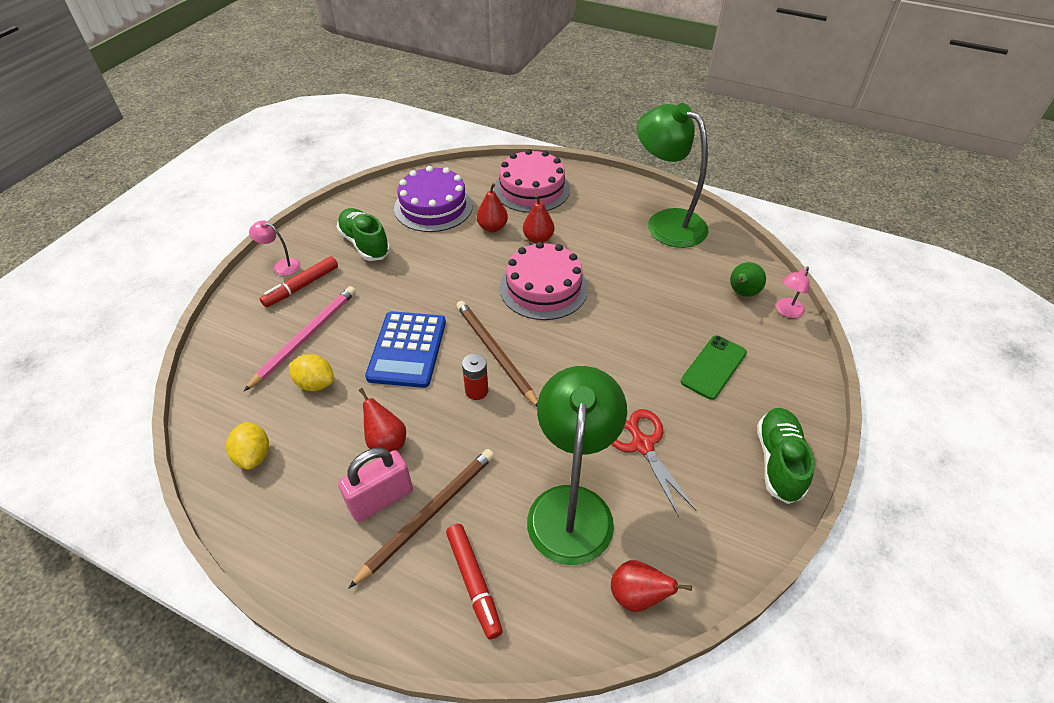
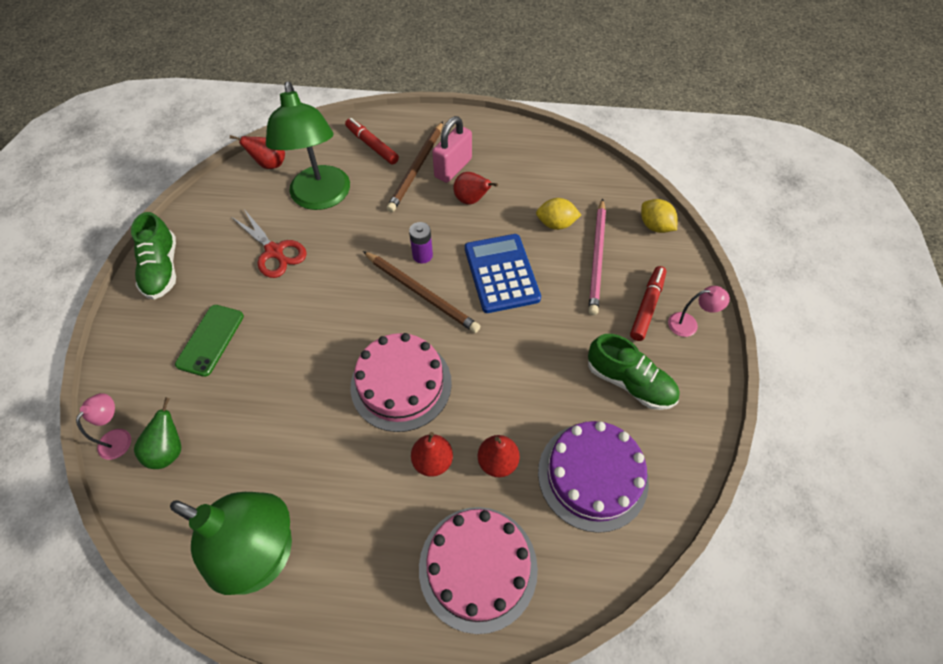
camera: 160 degrees right, 10 degrees up
yellow lemon [226,422,269,470] -> yellow lemon moved to [641,199,677,233]
red battery [462,354,488,400] -> purple battery [409,222,433,263]

